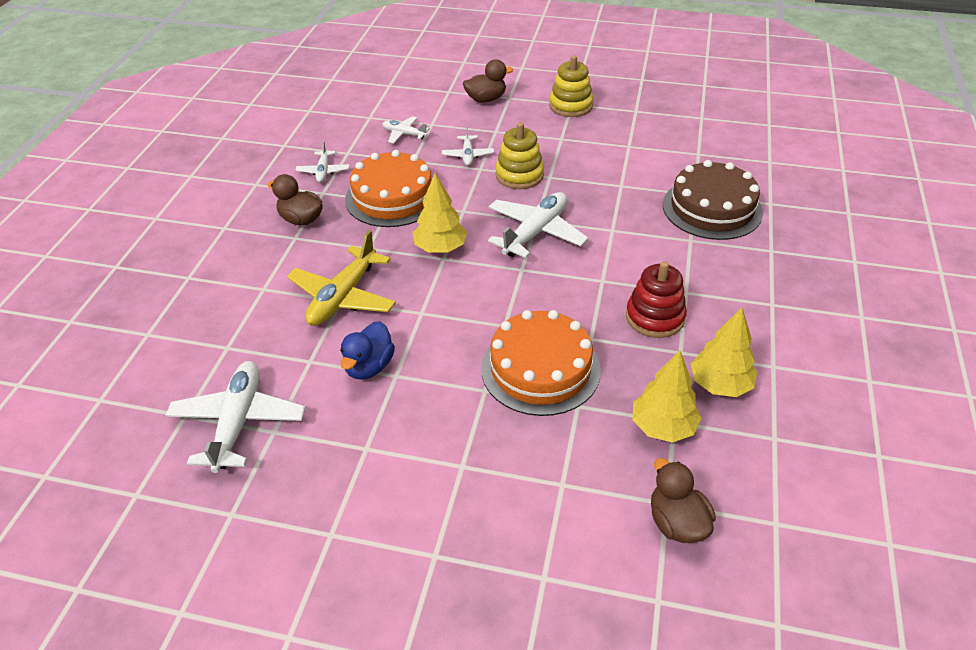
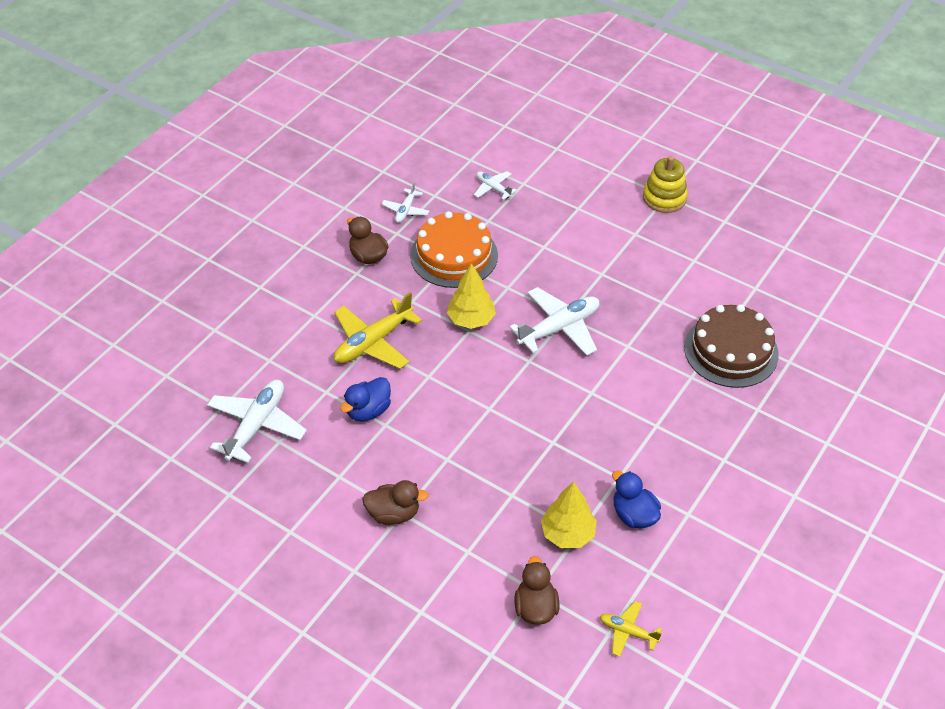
camera: 20 degrees right, 5 degrees up
white plane [442,125,494,166] -> none
brown duck [463,59,513,103] -> brown duck moved to [362,480,429,525]
orange cake [481,310,601,416] -> none
yellow stacking toy [496,122,544,189] -> none
red stacking toy [626,261,687,338] -> none
yellow tree [691,308,757,397] -> blue duck [612,471,661,528]
none -> yellow plane [600,601,662,657]

